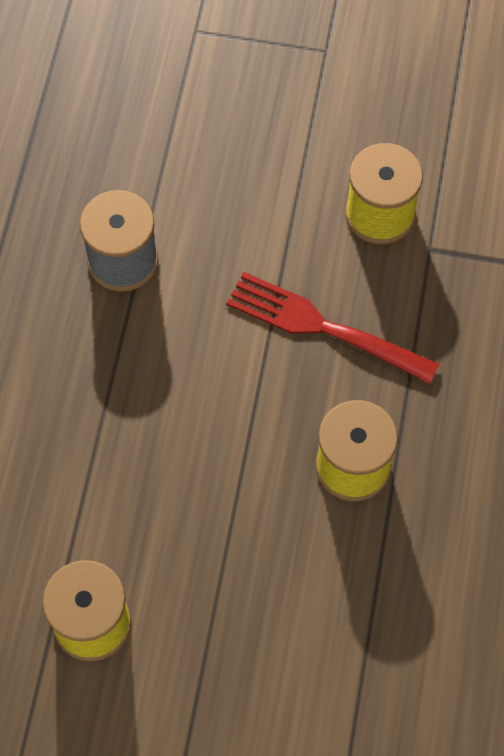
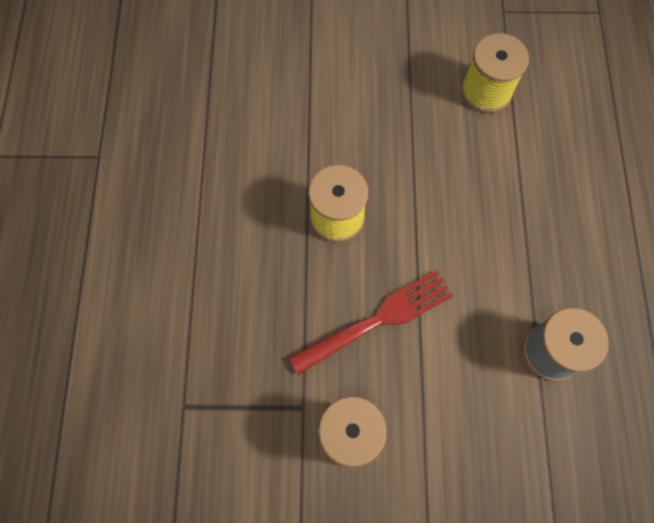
camera: 170 degrees right, 5 degrees up
red fork [226,272,439,384] -> red fork turned 45 degrees counterclockwise [289,270,453,375]

